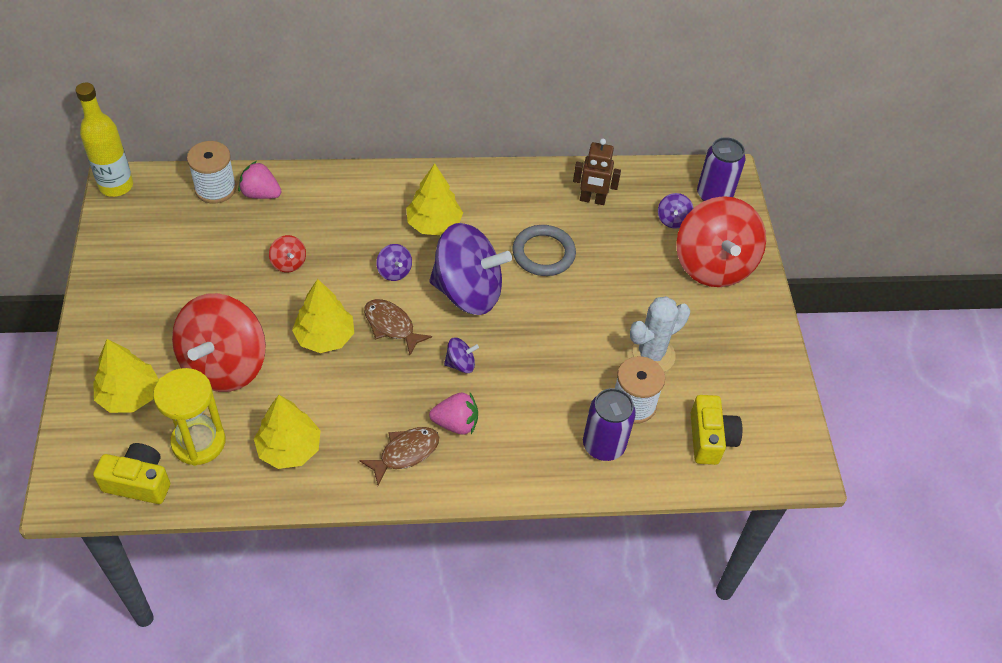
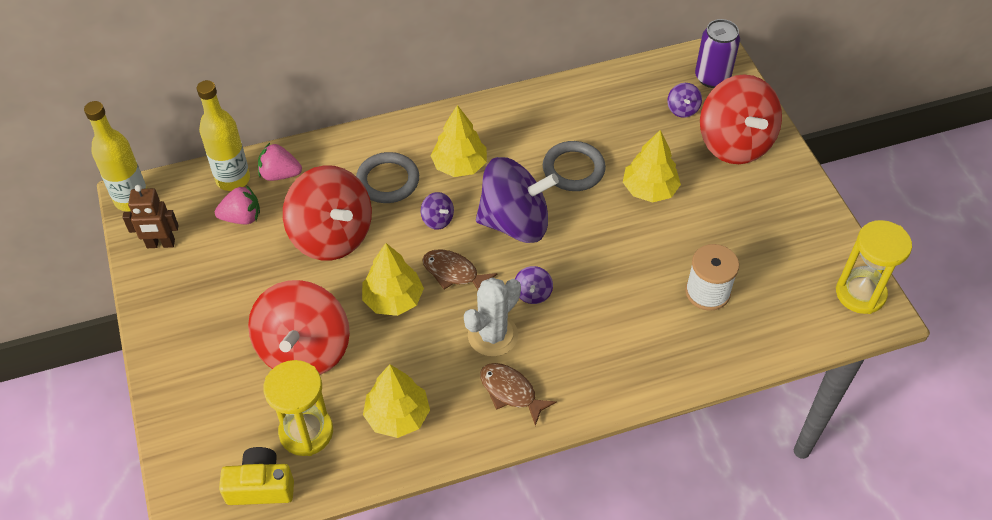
camera: 10 degrees left, 0 degrees up
yellow tree [93,339,159,413] -> yellow tree moved to [623,130,681,202]
white spool [187,141,236,203] -> yellow bottle [197,80,250,191]
red spinning top [269,235,306,272] -> red spinning top [283,165,372,261], size x2.47
brown fish [359,427,439,485] -> brown fish turned 90 degrees counterclockwise [480,363,557,426]
pink strawberry [429,393,478,435] -> pink strawberry moved to [215,185,260,224]
purple spinning top [444,338,479,373] -> purple spinning top turned 120 degrees clockwise [515,266,553,304]
brown robot [573,139,621,205] -> brown robot moved to [122,185,179,248]
purple can [583,388,636,461] -> none
white cactus [627,296,690,372] -> white cactus moved to [464,277,521,357]
yellow camera [691,395,742,465] -> none
none -> grey ring [356,152,419,203]
none -> yellow hourglass [836,220,912,314]

